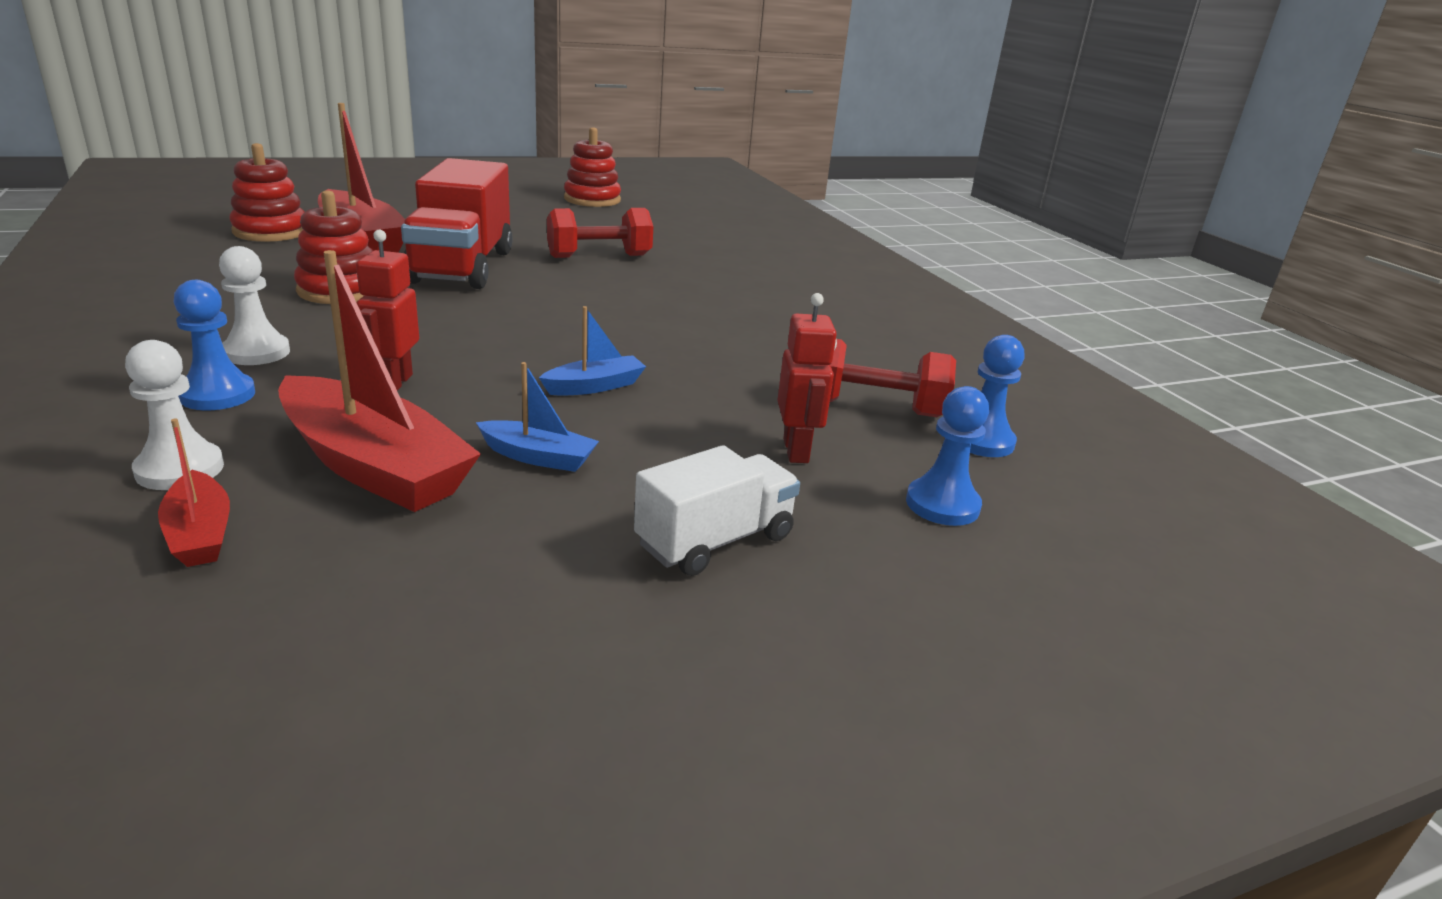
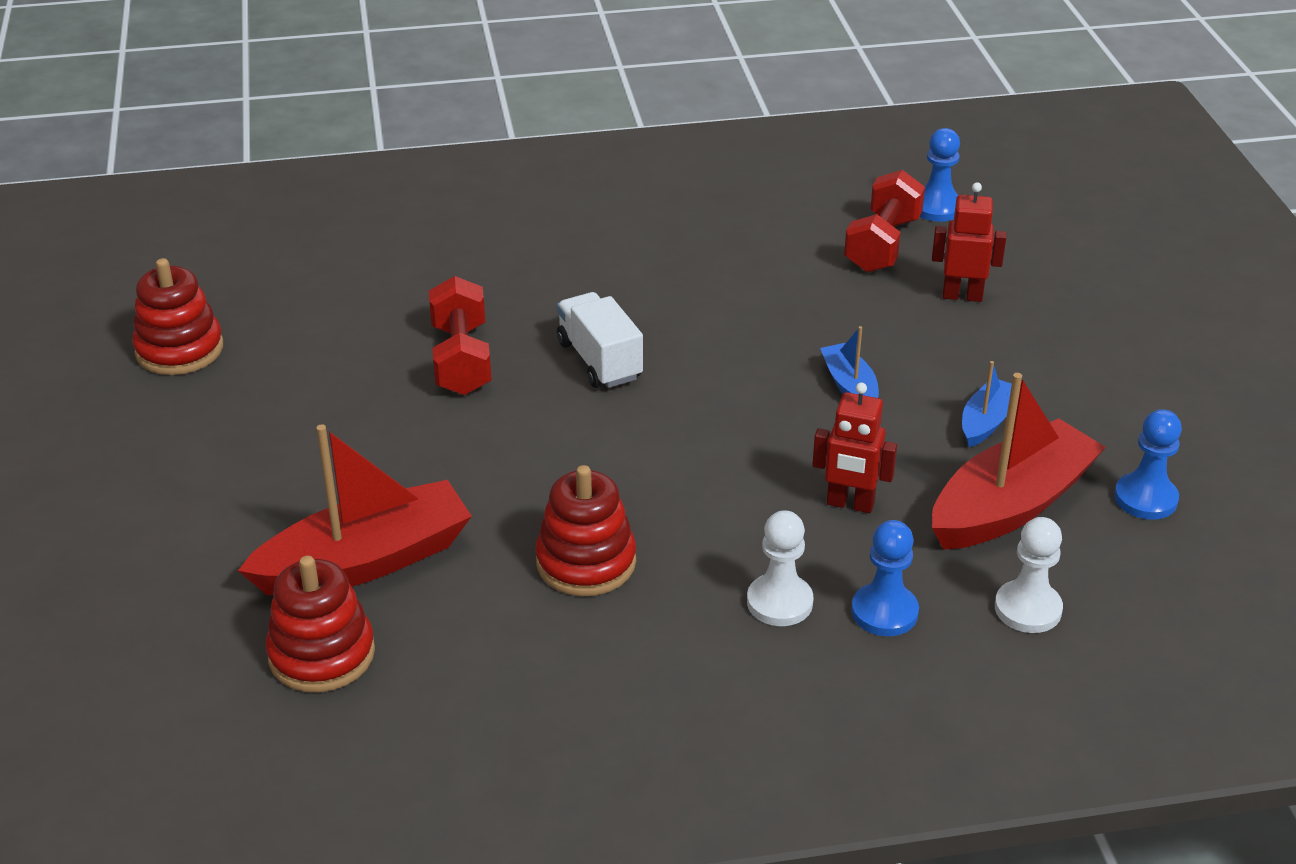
camera: 75 degrees left, 10 degrees up
red boat [158,418,230,567] -> none
red truck [401,158,513,289] -> none
white truck [634,445,800,576] -> white truck moved to [557,292,643,388]
blue pawn [906,386,989,526] -> blue pawn moved to [1114,409,1182,520]

